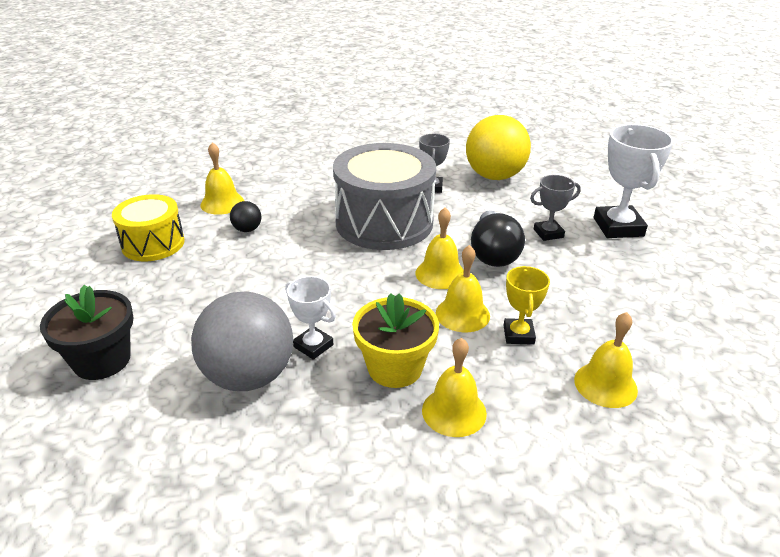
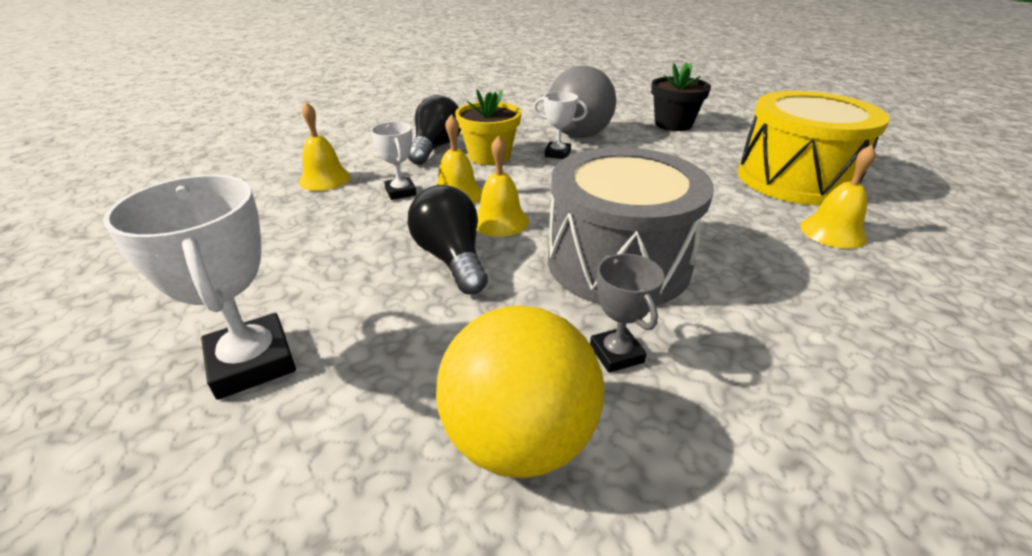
camera: 155 degrees right, 0 degrees up
yellow drum [112,194,185,261] -> yellow drum [738,91,890,206], size x1.70
black ball [230,201,261,232] -> none
yellow bell [422,338,487,437] -> black light bulb [408,95,461,165]
yellow trophy [503,266,550,345] -> white trophy [371,122,417,200]
grey trophy [530,175,581,241] -> none

